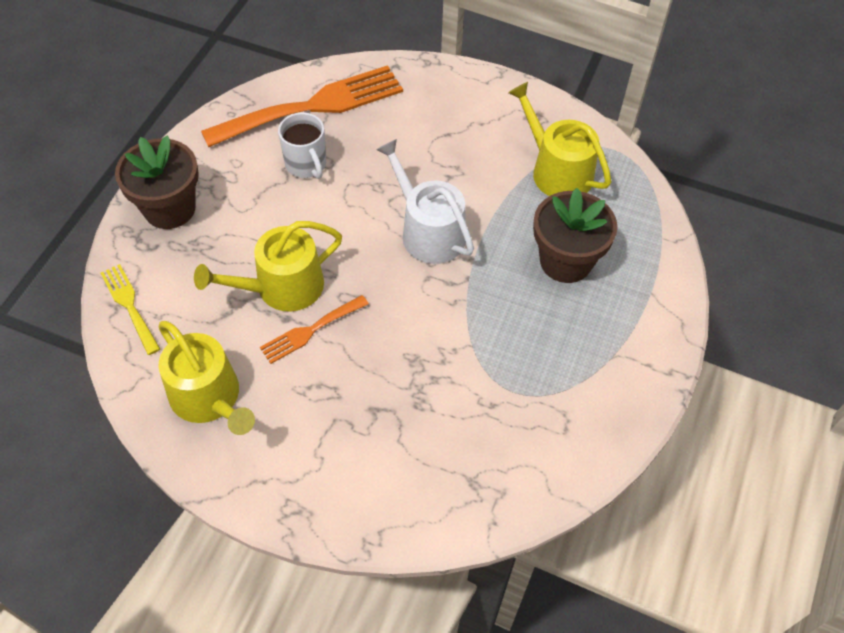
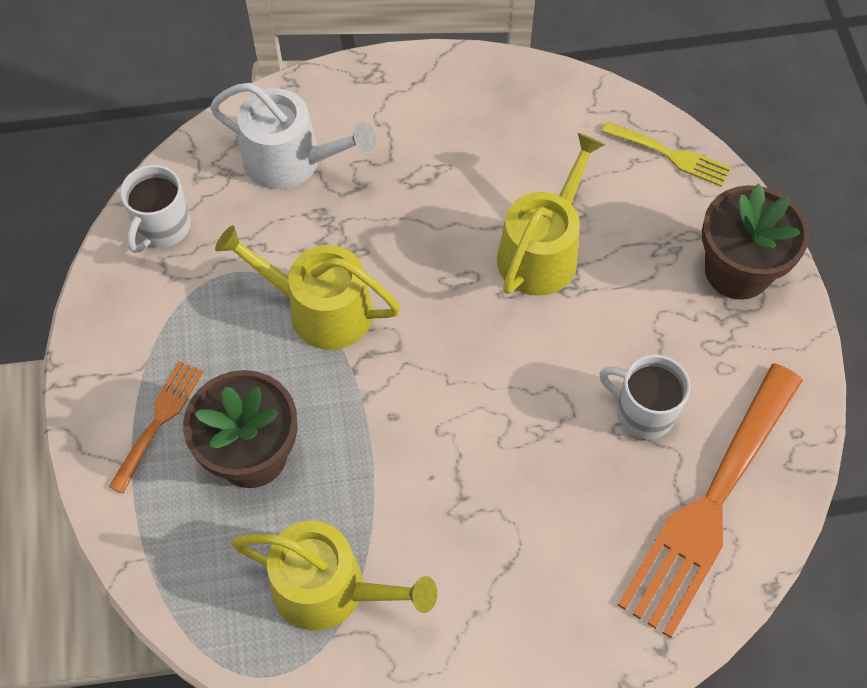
camera: 150 degrees right, 5 degrees up
yellow watering can [159,321,255,435] -> yellow watering can moved to [215,225,401,350]
orange fork [260,295,369,364] -> orange fork moved to [109,361,203,494]
white watering can [376,139,474,264] -> white watering can moved to [210,83,376,189]
none -> white mug [120,165,191,253]

